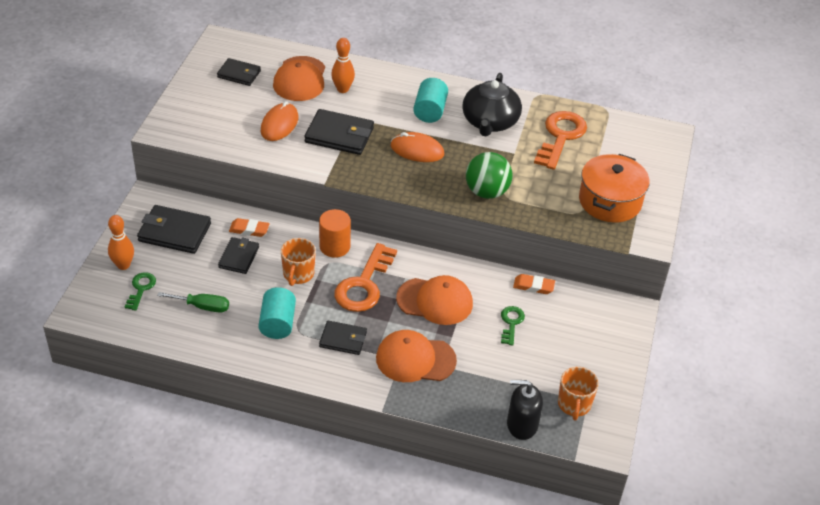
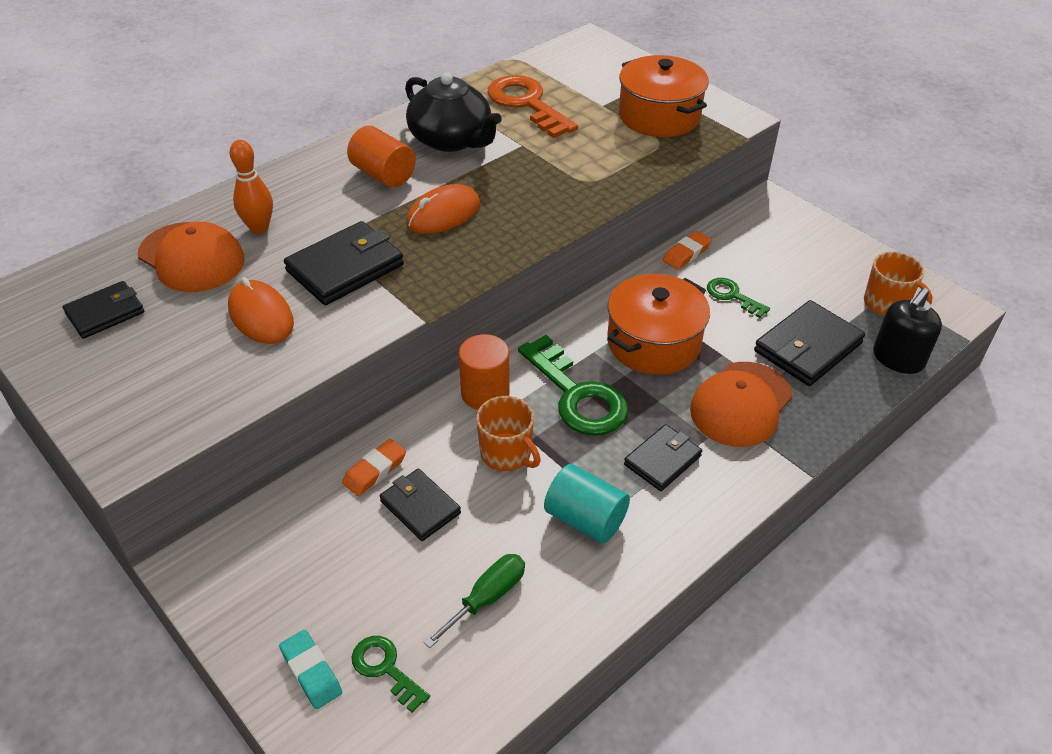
camera: 55 degrees left, 0 degrees up
orange bowling pin [108,215,134,270] -> turquoise eraser [279,630,342,709]
black wallet [137,205,211,254] -> black wallet moved to [754,300,865,386]
orange key [334,243,397,312] -> green key [518,335,628,436]
orange cap [396,275,473,325] -> orange pot [607,274,710,375]
turquoise cylinder [413,78,448,123] -> orange cylinder [347,126,416,188]
green ball [466,152,512,199] -> none

